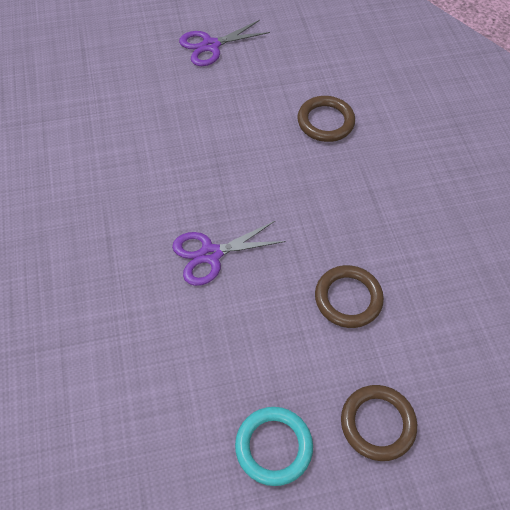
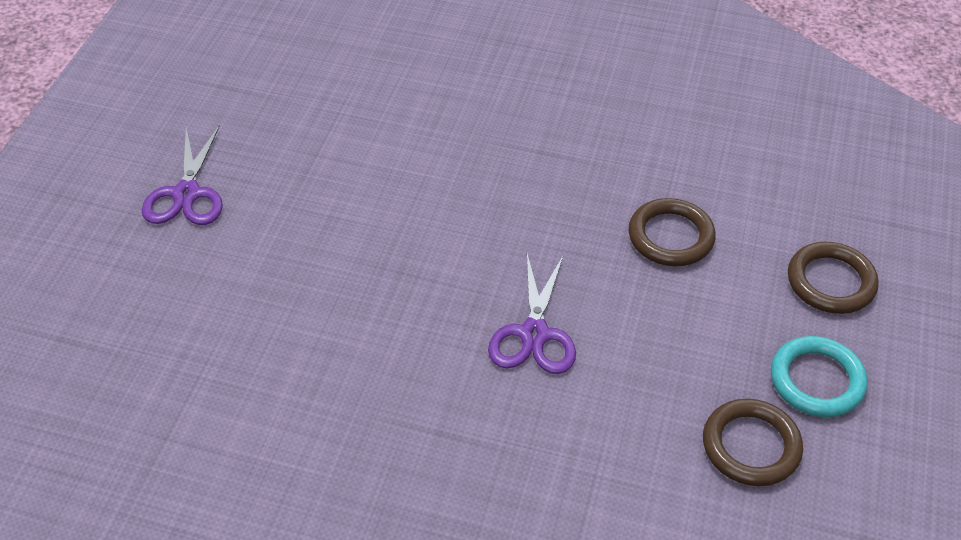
camera: 60 degrees left, 10 degrees down
brown ring [297,96,355,142] -> brown ring moved to [703,399,803,486]

